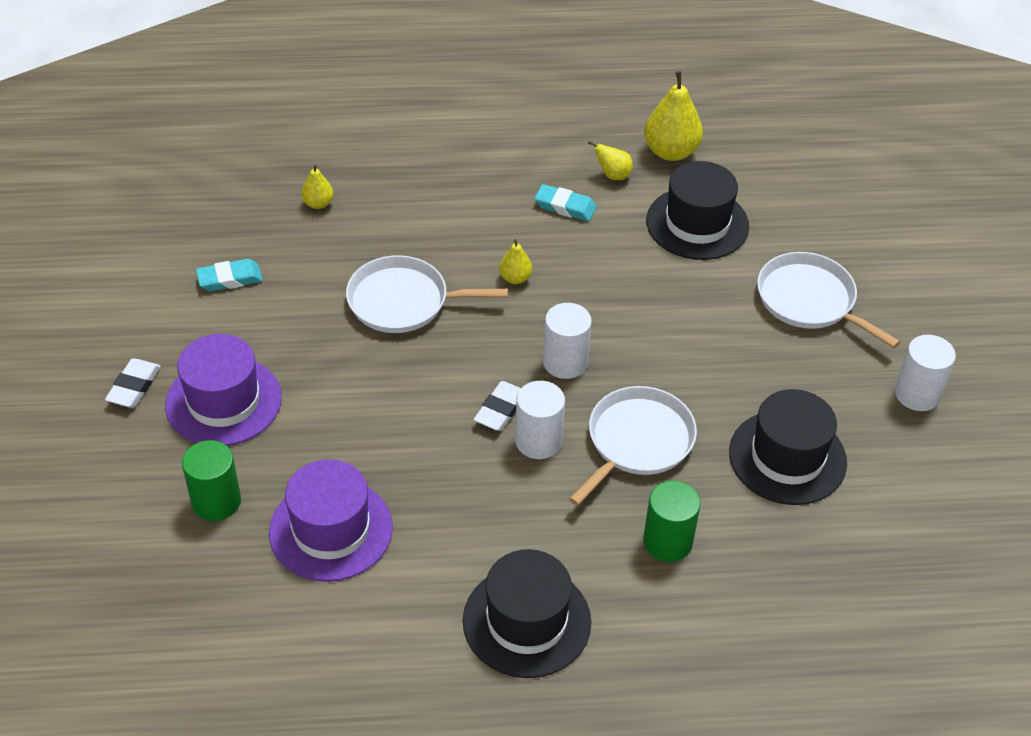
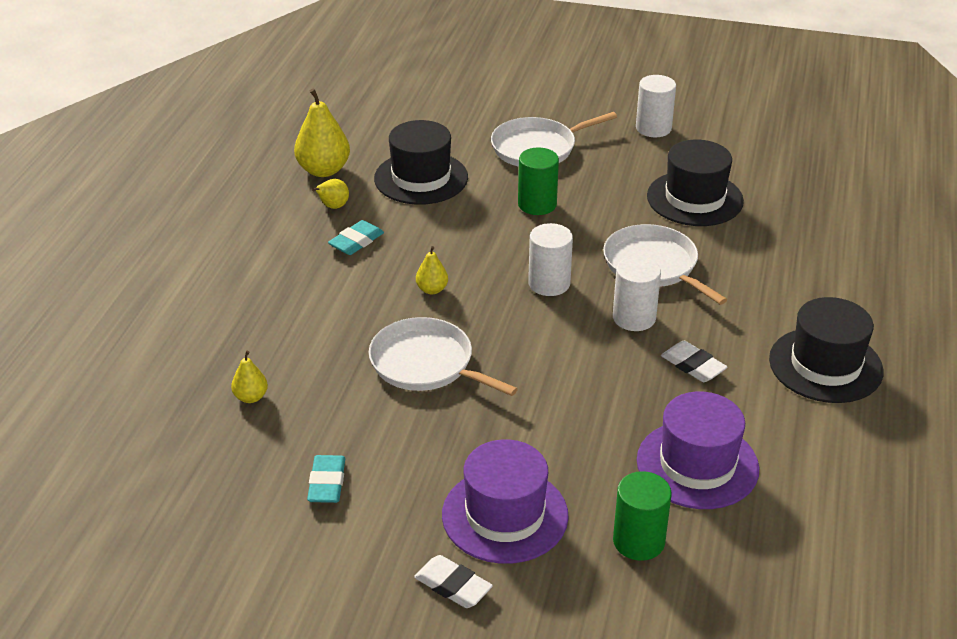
camera: 70 degrees left, 10 degrees down
white pan [346,255,508,333] -> white pan turned 105 degrees clockwise [369,317,518,396]
white eraser [474,381,521,431] -> white eraser moved to [661,341,727,382]
green cylinder [643,481,701,562] -> green cylinder moved to [518,147,559,215]

